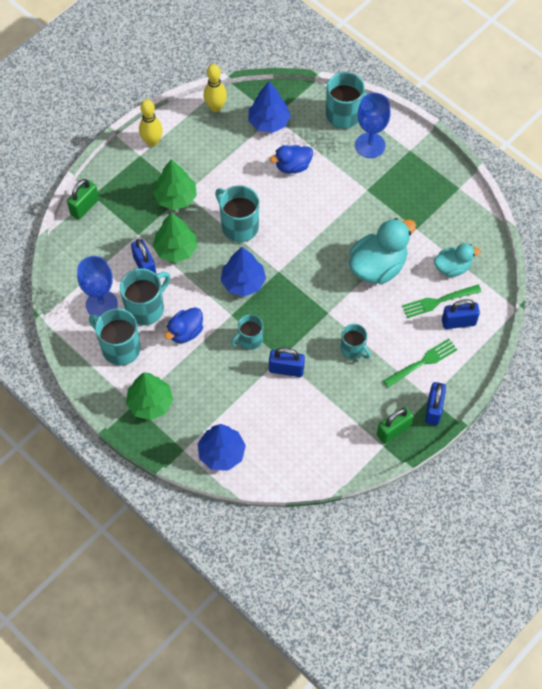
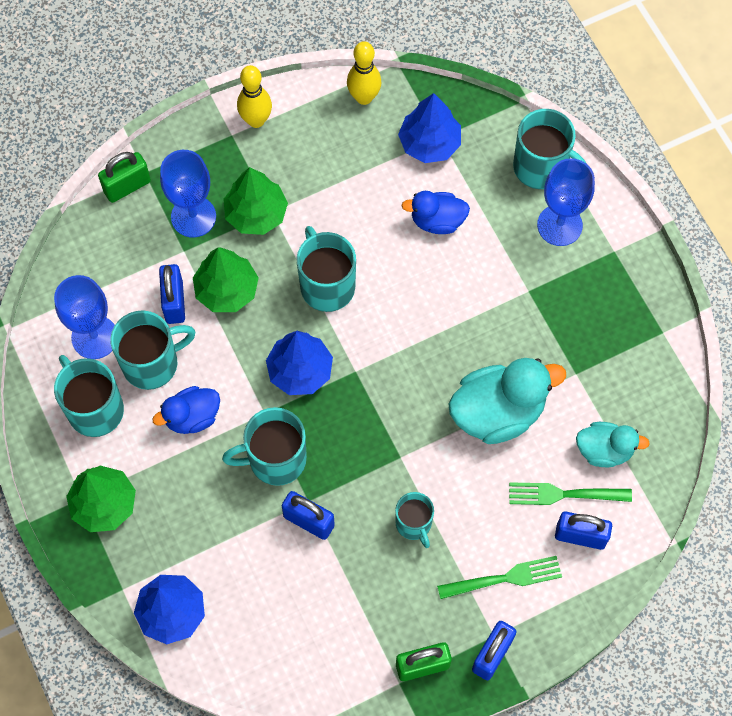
camera: 20 degrees right, 5 degrees up
turquoise mug [231,314,263,350] -> turquoise mug [222,407,307,486], size x1.60
none -> blue goblet [160,150,216,238]

